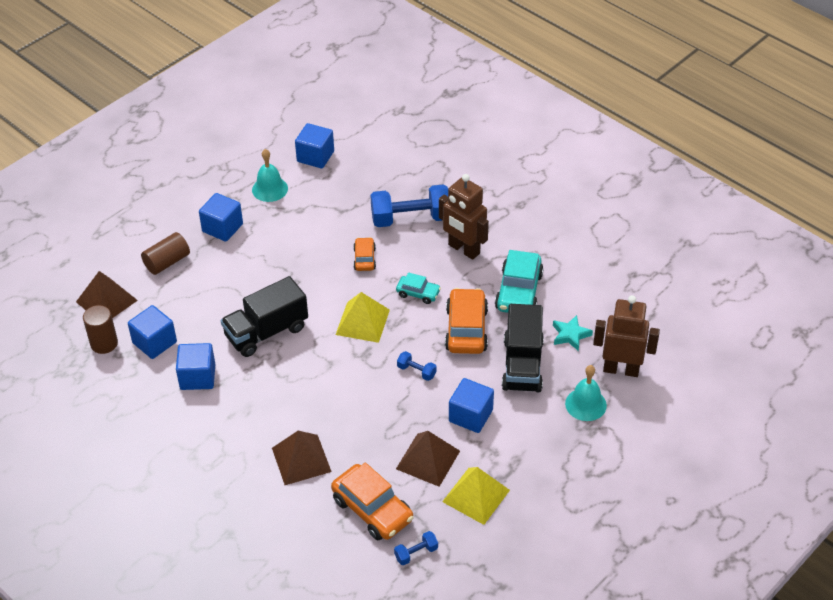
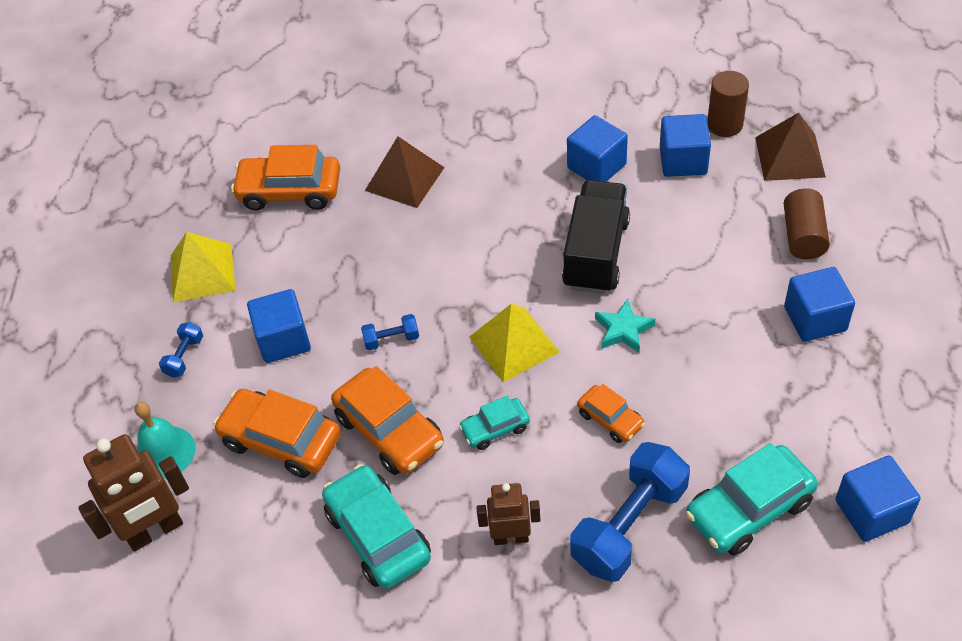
camera: 140 degrees right, 5 degrees up
turquoise bell [252,149,288,202] -> none
blue dumbbell [394,531,438,565] -> blue dumbbell moved to [159,322,203,378]
brown pyramid [396,431,460,487] -> none
brown robot [439,174,489,260] -> brown robot [476,483,541,545], size x0.61
black truck [502,304,544,392] -> orange car [213,389,341,478]
turquoise star [553,315,593,351] -> turquoise star moved to [595,299,655,353]
none -> turquoise car [686,443,818,555]

